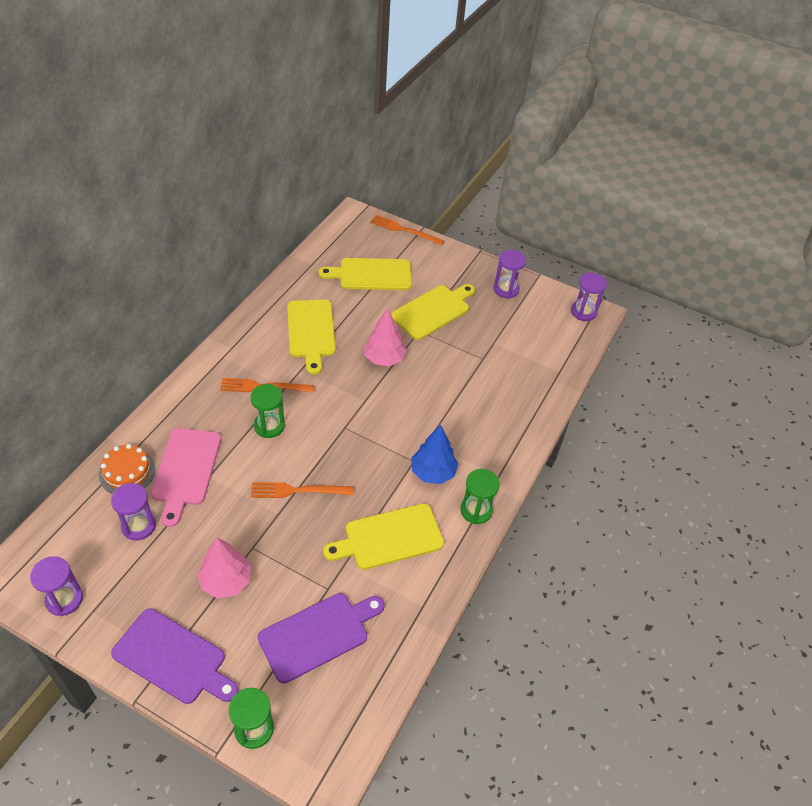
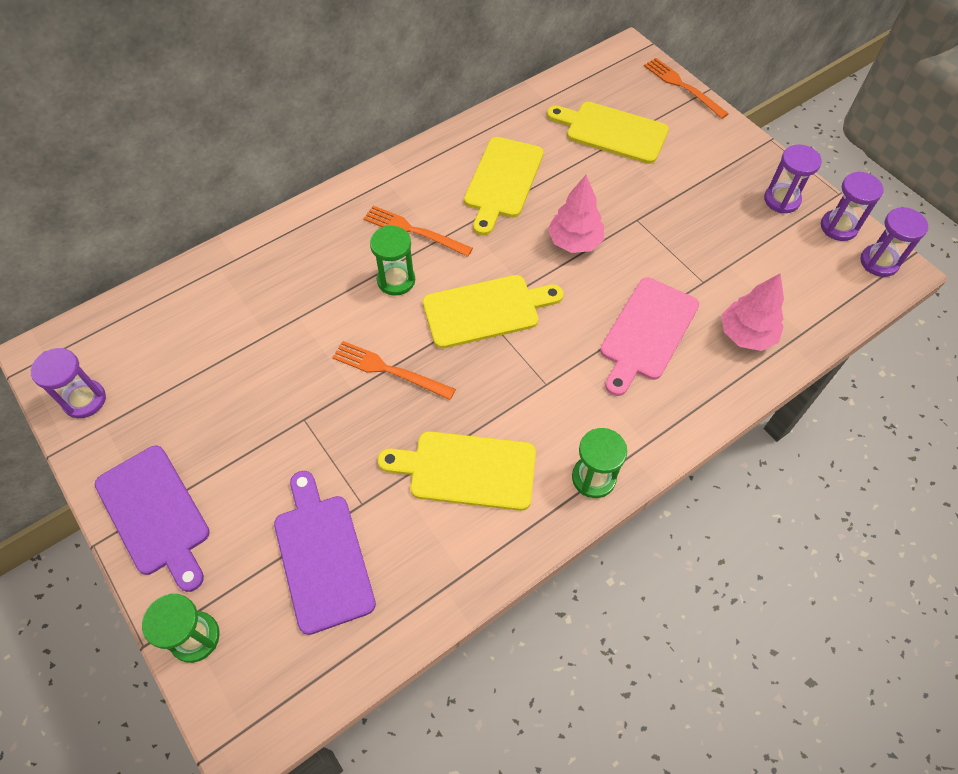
camera: 30 degrees right, 10 degrees up
orange cake [99,444,156,494] -> none
purple hourglass [111,483,156,541] -> purple hourglass moved to [821,171,884,241]
pink cutting board [151,428,221,527] -> pink cutting board moved to [600,277,699,396]
pink tree [197,537,251,598] -> pink tree moved to [722,273,784,351]
purple cutting board [258,593,384,683] -> purple cutting board turned 105 degrees counterclockwise [274,471,376,635]
yellow cutting board [391,284,475,340] -> yellow cutting board moved to [423,275,564,349]
blue tree [411,425,458,484] -> none

